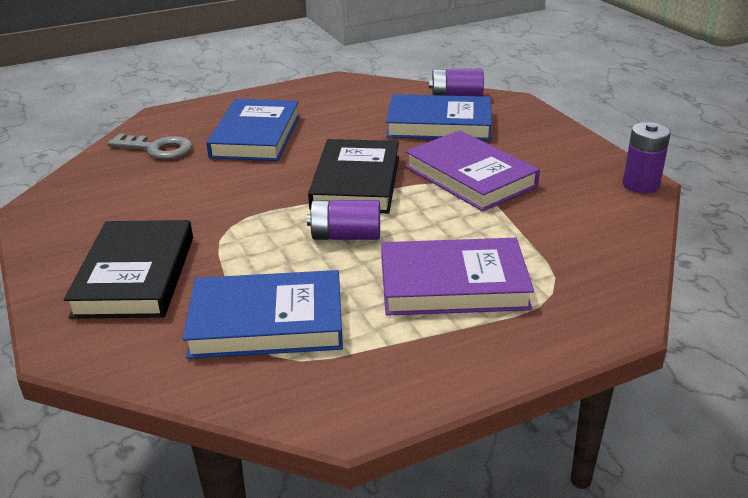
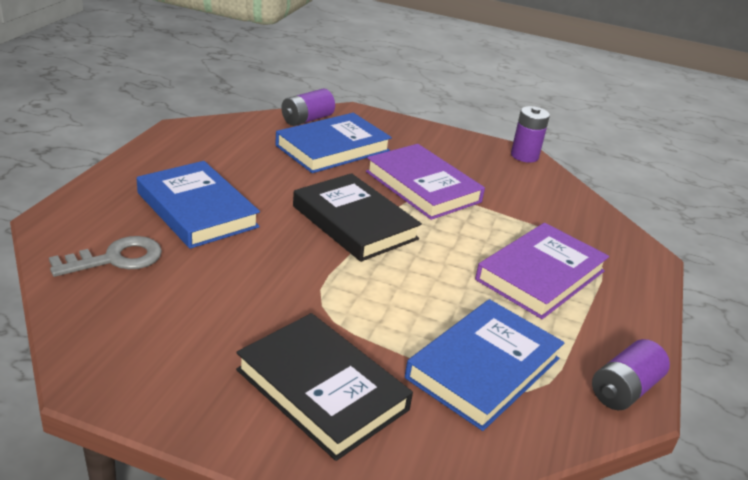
camera: 50 degrees left, 0 degrees up
purple battery [307,200,380,240] -> purple battery moved to [592,339,670,410]
purple book [405,130,540,211] -> purple book turned 45 degrees clockwise [366,144,485,220]

